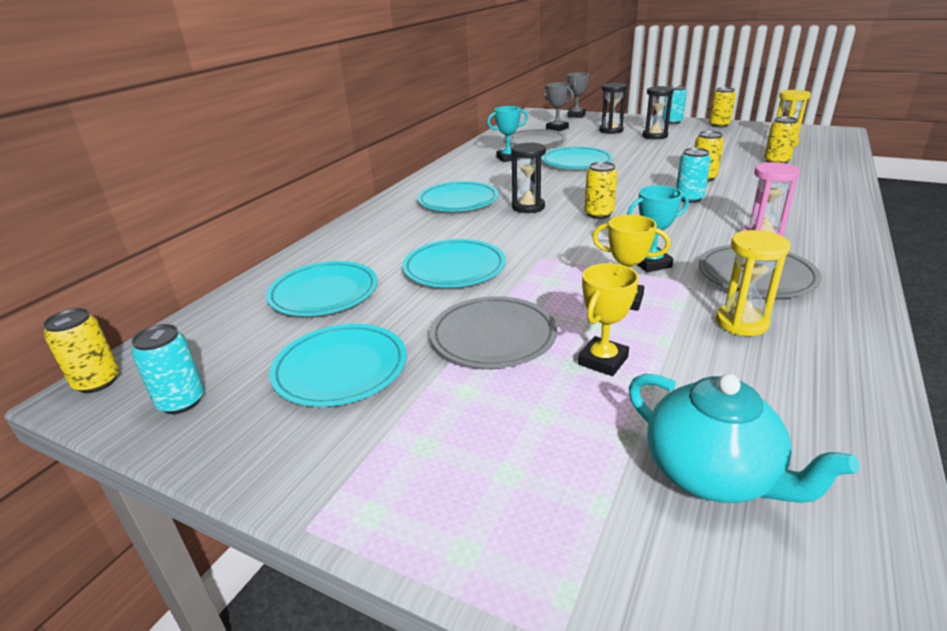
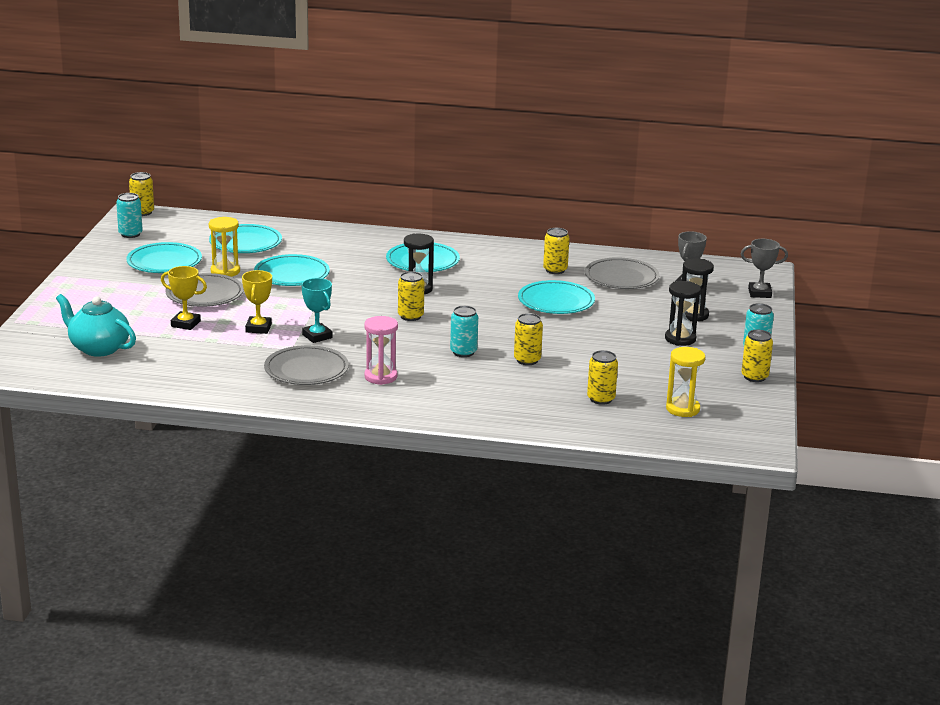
camera: 70 degrees right, 5 degrees down
turquoise trophy [487,106,528,162] -> yellow can [543,228,570,274]
turquoise teapot [629,374,859,503] -> turquoise teapot turned 90 degrees clockwise [56,294,136,357]
yellow hourglass [716,230,790,336] -> yellow hourglass moved to [209,217,240,277]

